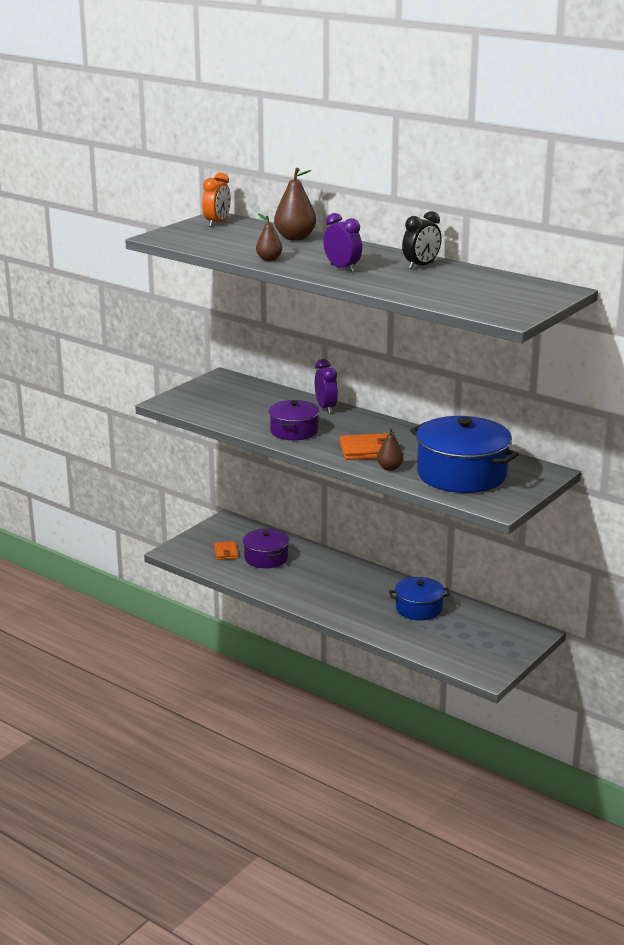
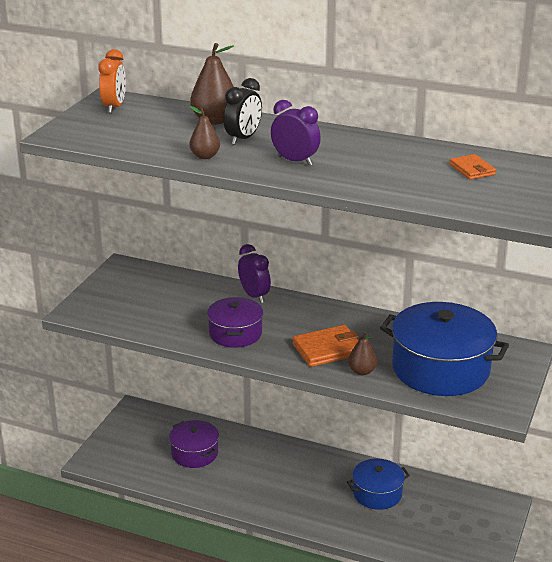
camera: 15 degrees left, 5 degrees up
orange wallet [214,541,238,560] -> orange wallet moved to [449,154,496,180]
black clock [402,211,442,269] -> black clock moved to [223,78,262,145]

